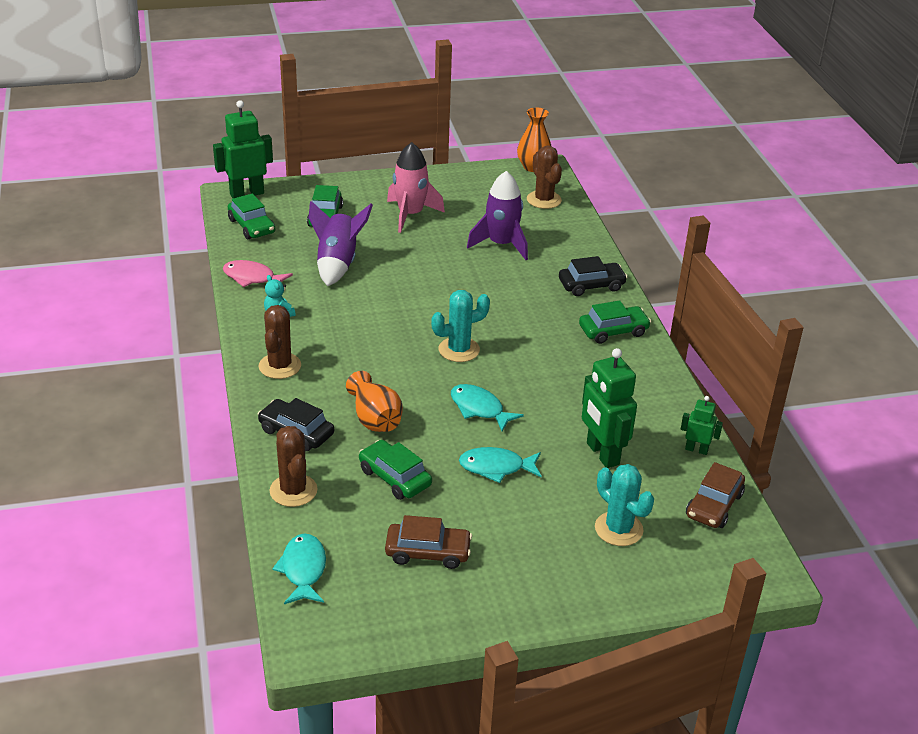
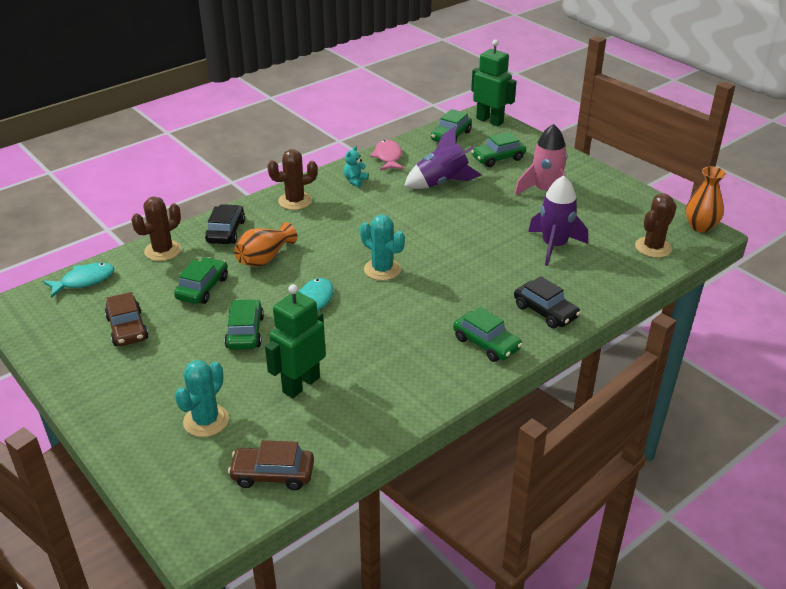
camera: 65 degrees right, 0 degrees up
turquoise fish [459,447,542,483] -> green car [224,299,264,350]
green robot [681,396,723,455] -> none

